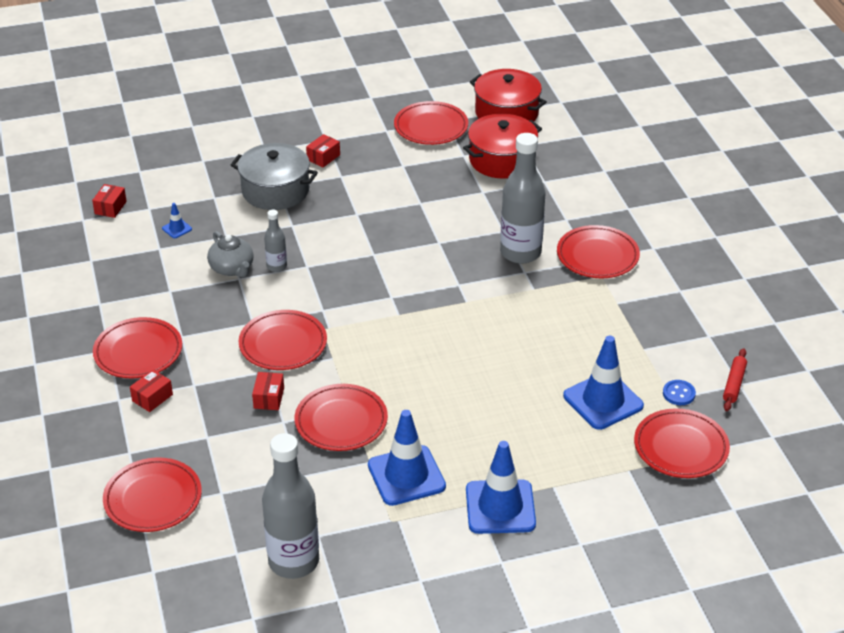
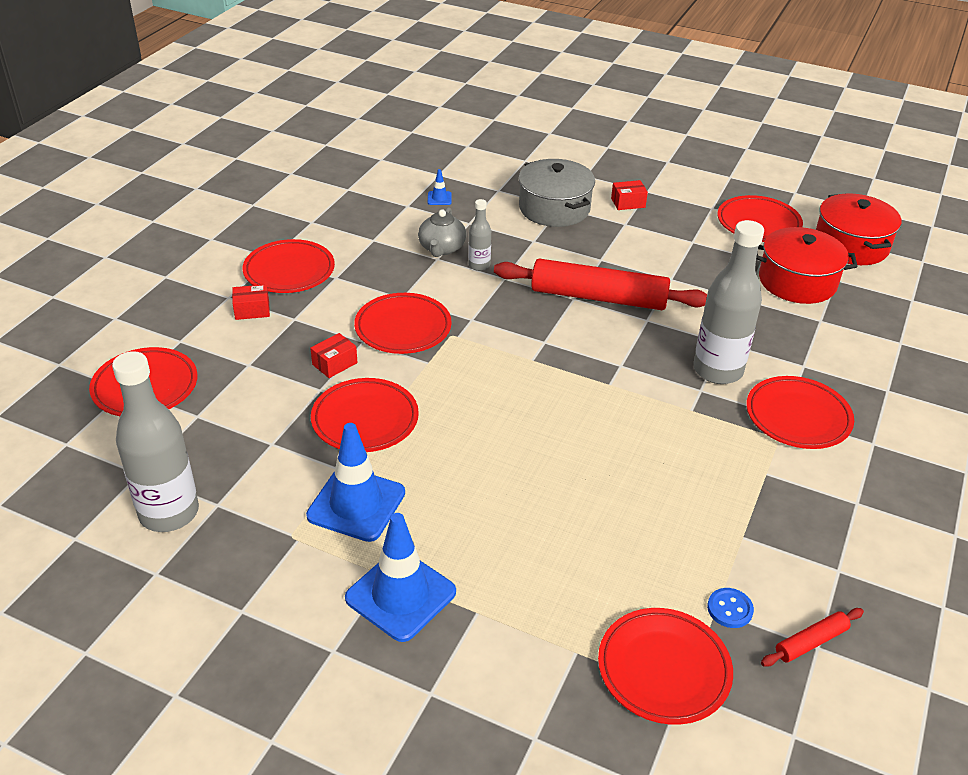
camera: 40 degrees right, 0 degrees up
red box [92,184,127,218] -> none
blue traffic cone [563,336,644,430] -> none
none -> red rolling pin [494,259,707,310]

